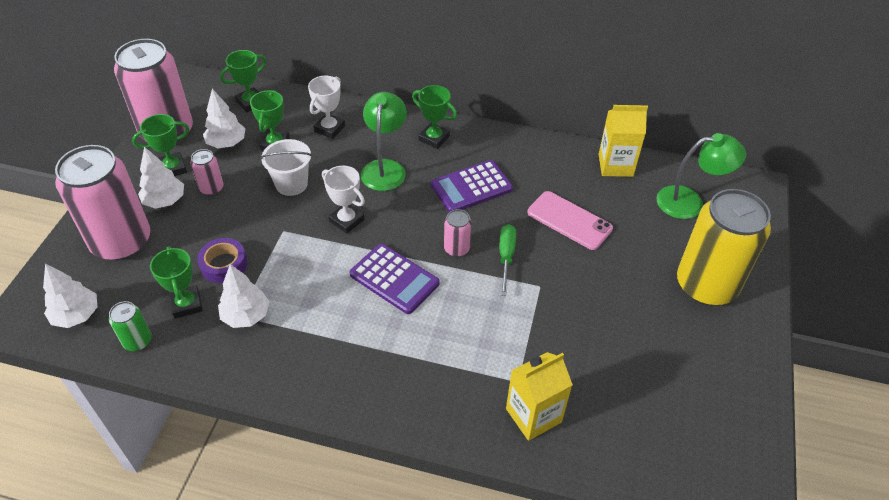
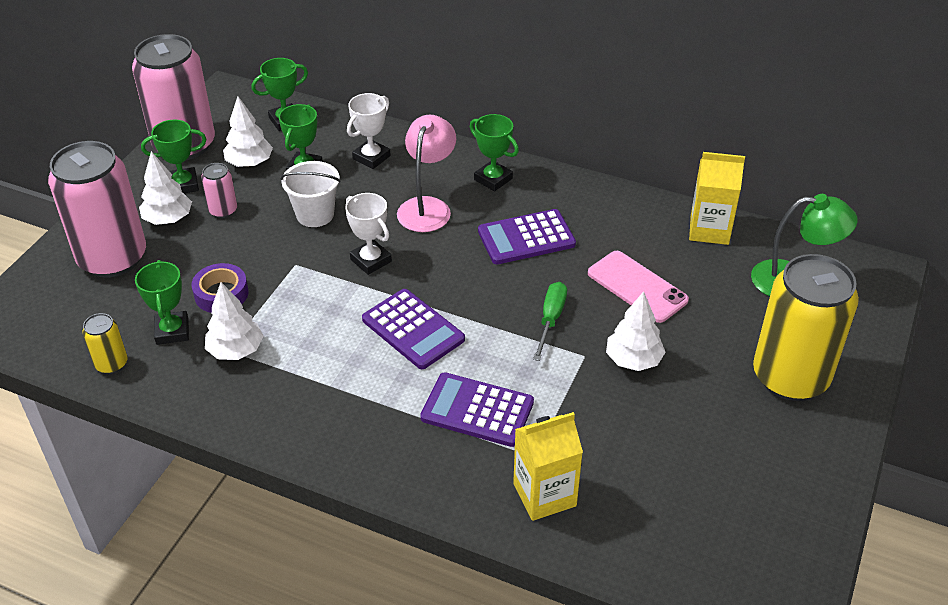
camera: 10 degrees right, 5 degrees down
white tree [43,263,98,328] -> white tree moved to [606,291,666,371]
green can [109,301,152,351] -> yellow can [82,313,128,374]
green lamp [361,92,406,191] -> pink lamp [397,115,456,232]
pink can [444,209,472,257] -> none
none -> purple calculator [420,372,534,447]

